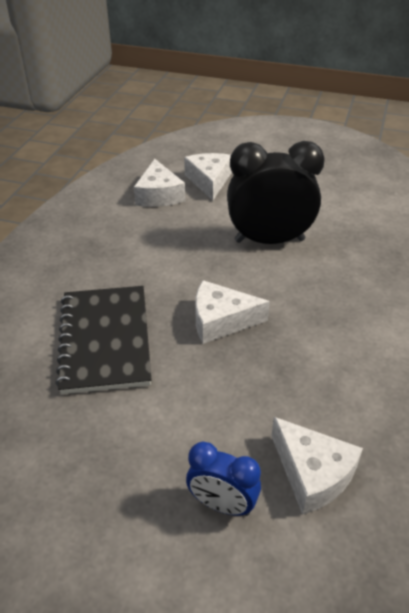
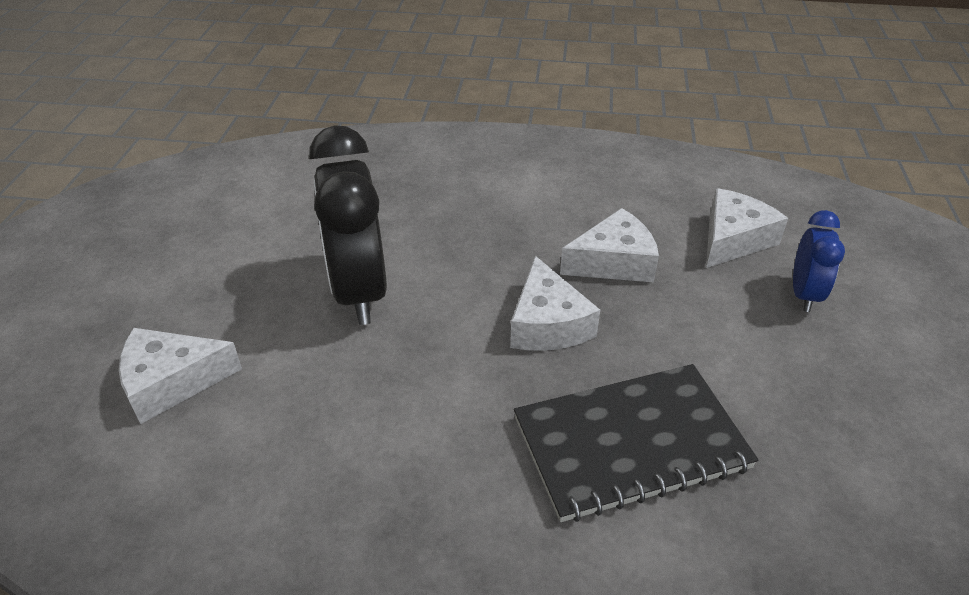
camera: 100 degrees left, 0 degrees up
white cheese [134,159,185,207] -> white cheese moved to [560,208,659,282]

